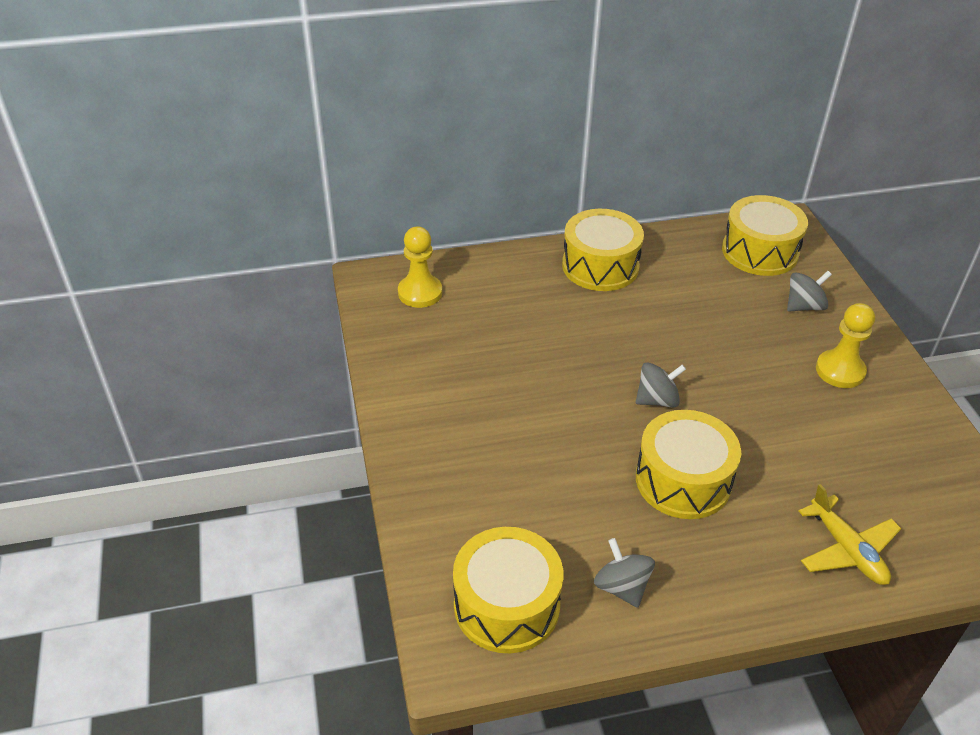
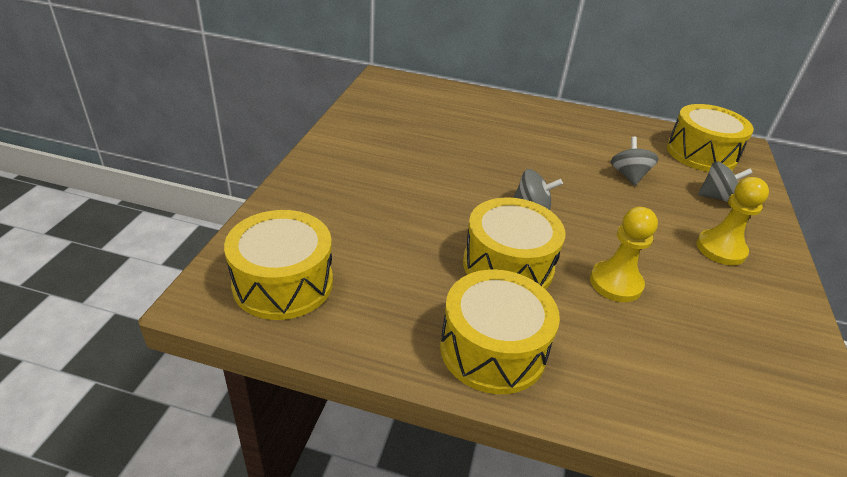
camera: 25 degrees right, 5 degrees down
yellow pawn [398,226,442,308] -> yellow pawn moved to [590,207,658,302]
yellow drum [562,209,644,291] -> yellow drum moved to [440,270,560,394]
grey spinning top [594,538,655,608] -> grey spinning top moved to [611,137,659,186]
yellow plane [798,484,901,585] -> none

